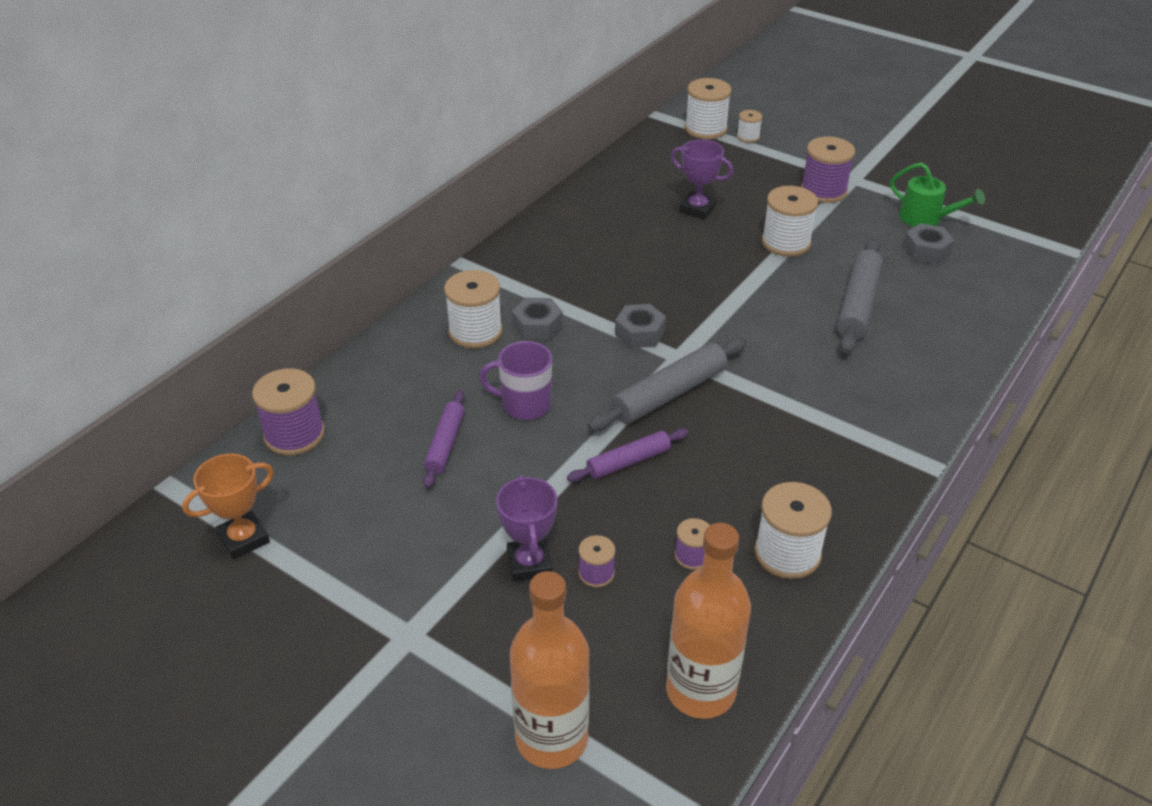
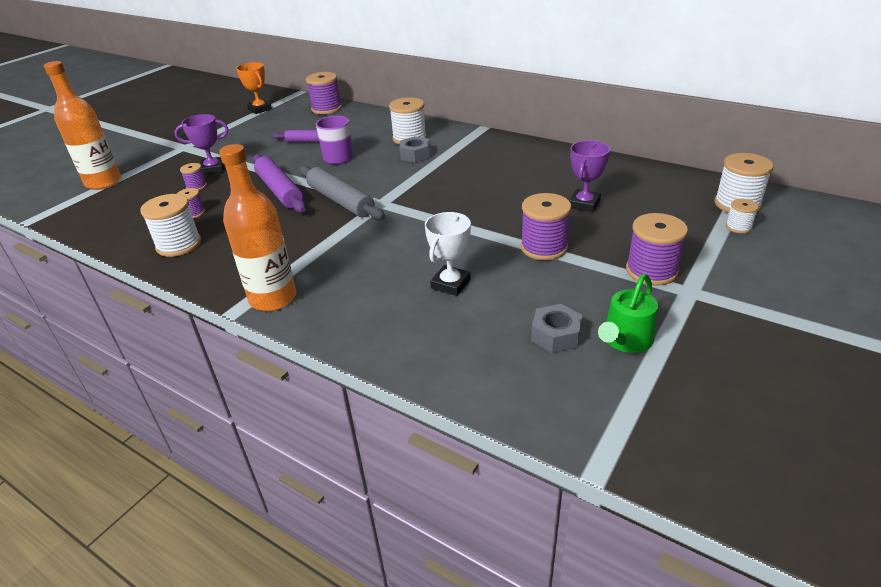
camera: 90 degrees right, 5 degrees down
purple rolling pin [567,429,689,482] -> purple rolling pin [253,154,306,213], size x1.59
grey nut [615,304,666,348] -> none
orange bottle [666,523,751,719] -> orange bottle moved to [219,144,296,311]
white spool [762,186,818,257] -> purple spool [521,193,571,260]
grey rolling pin [837,239,883,354] -> white trophy [425,212,471,296]

